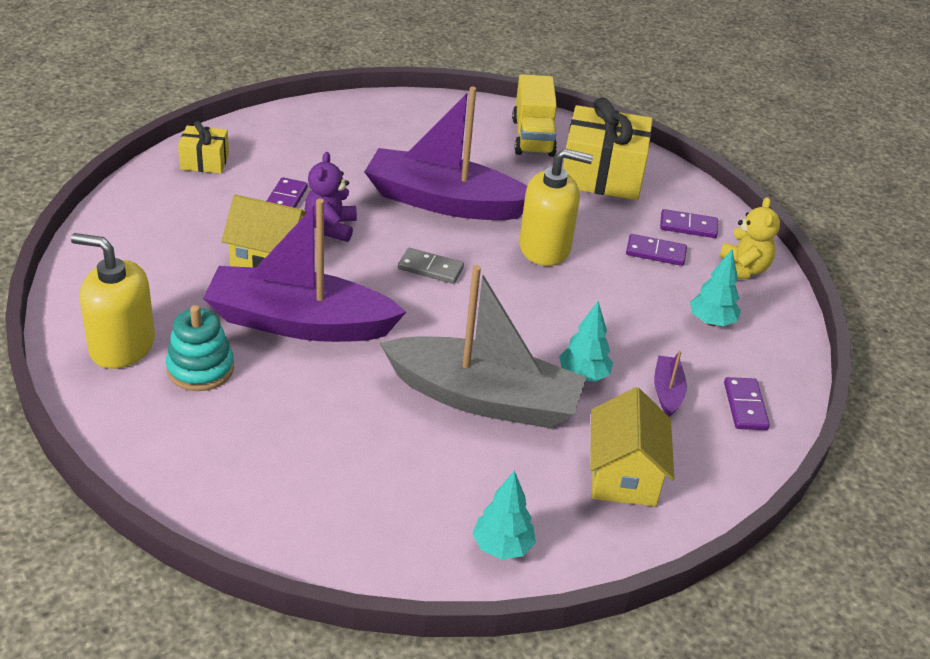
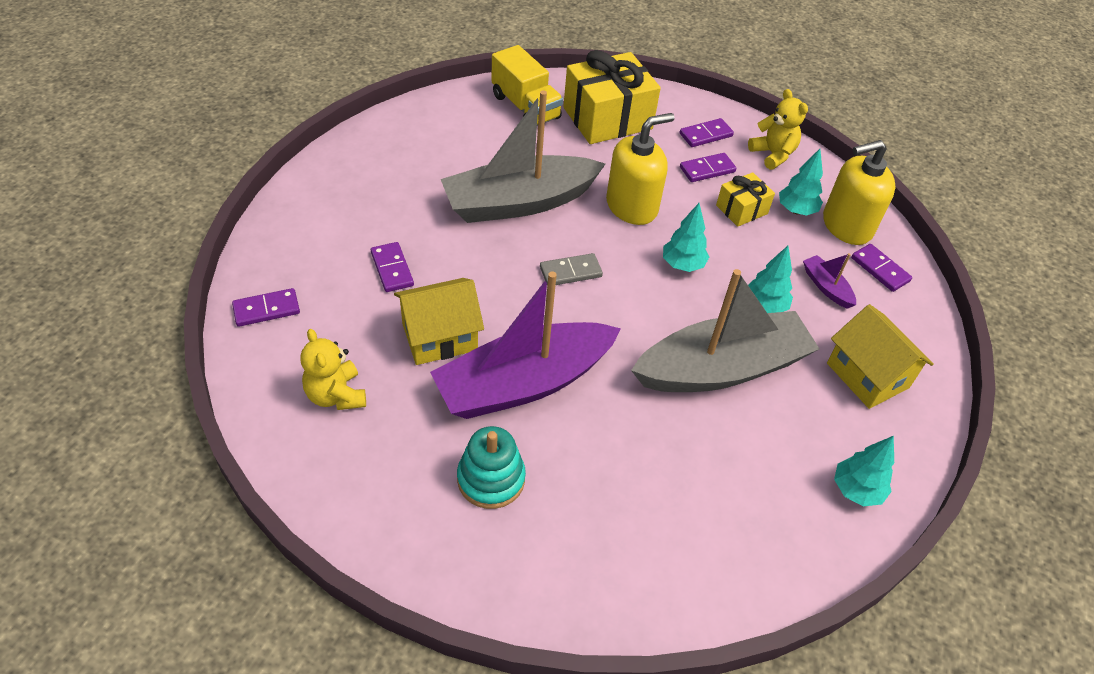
camera: 35 degrees left, 10 degrees up
yellow soap dispenser [71,233,155,369] -> yellow soap dispenser moved to [823,140,896,245]
yellow gift [178,121,229,174] -> yellow gift moved to [716,172,775,227]
purple teddy bear [305,152,357,242] -> none
purple boat [364,86,527,220] -> grey boat [441,90,605,223]
none -> purple domino [232,288,300,327]
none -> yellow teddy bear [300,329,366,410]
none -> turquoise tree [663,203,709,272]

